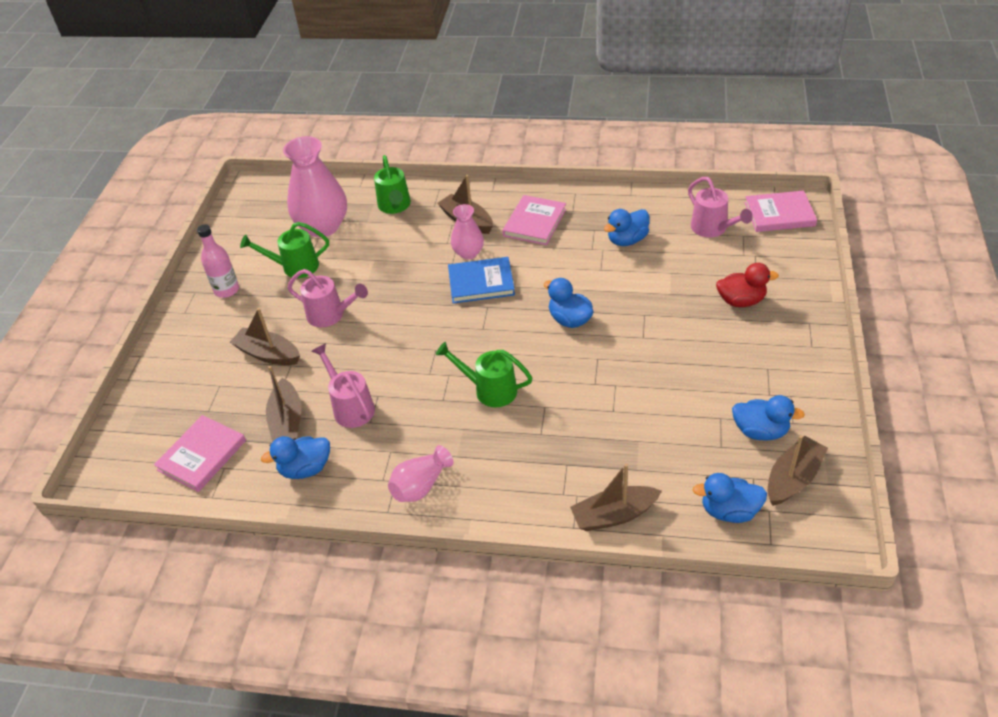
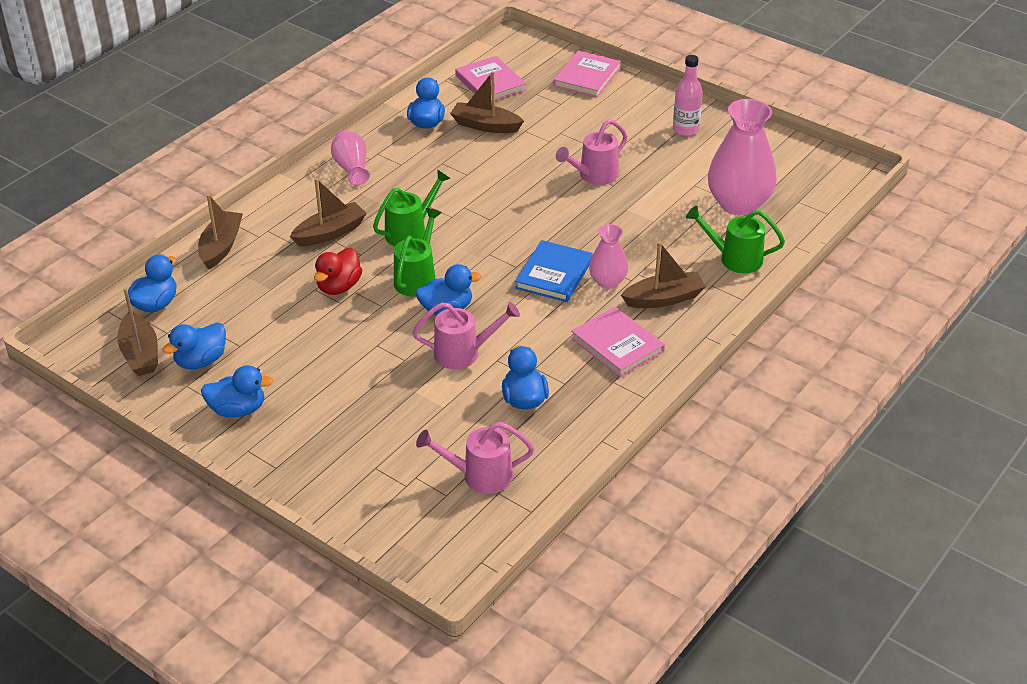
camera: 115 degrees right, 5 degrees down
brown boat [230,308,300,365] -> brown boat moved to [290,178,367,246]
green watering can [240,222,329,278] -> green watering can moved to [394,208,441,296]
pink watering can [312,343,375,428] -> pink watering can moved to [413,302,520,369]
red duck [716,263,779,307] -> red duck moved to [314,248,362,295]
pink book [744,190,817,232] -> pink book moved to [554,51,621,97]
none -> blue duck [201,365,273,417]

